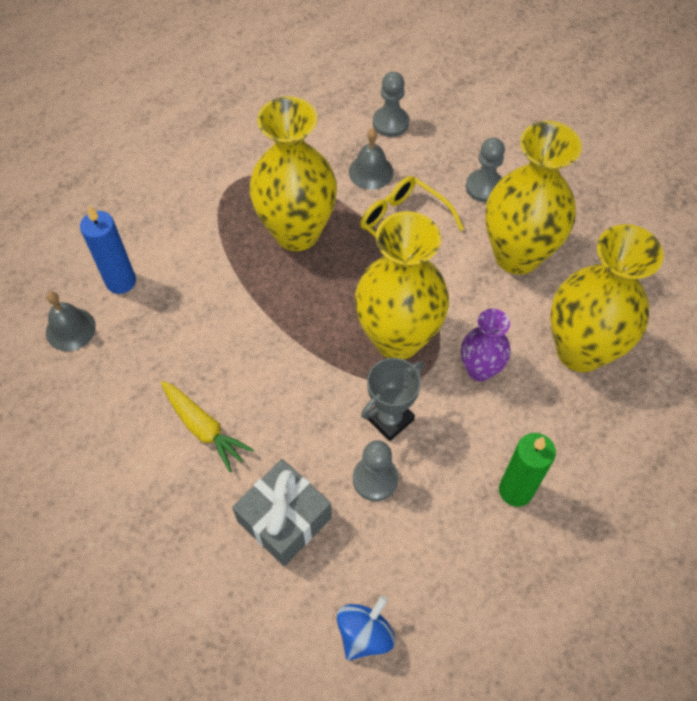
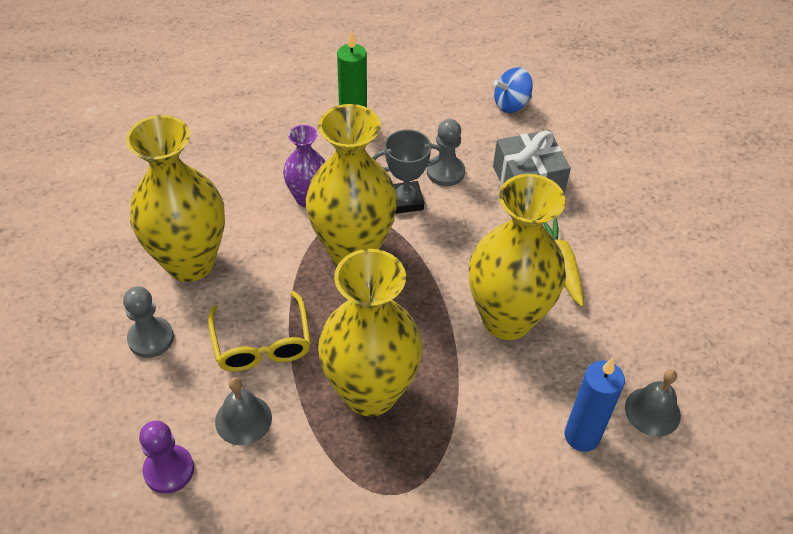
camera: 150 degrees left, 10 degrees down
grey pawn [373,72,409,137] -> purple pawn [139,421,194,494]
yellow vase [550,224,664,372] -> yellow vase moved to [469,174,566,340]

